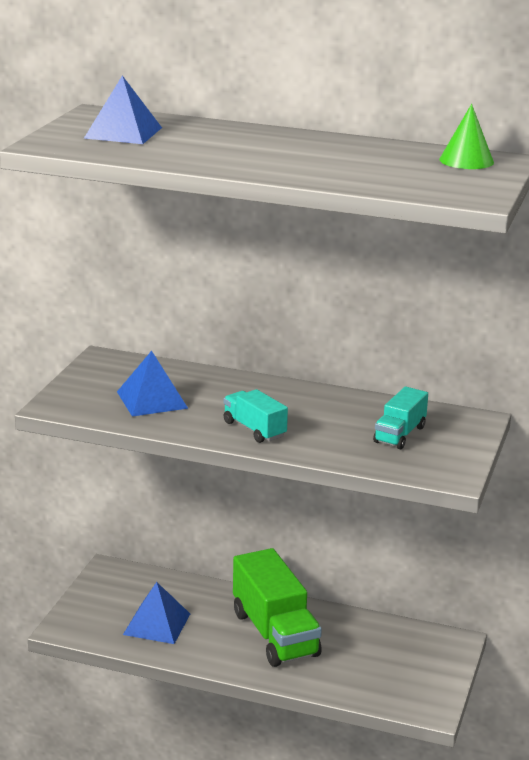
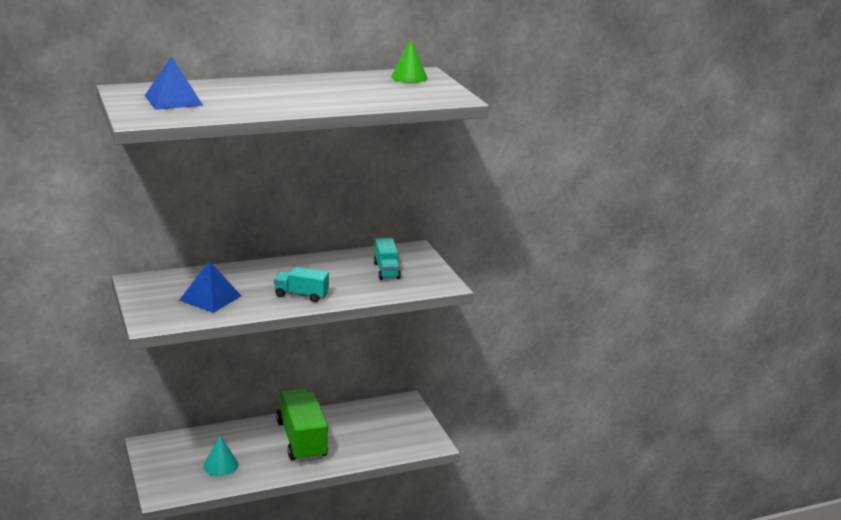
camera: 40 degrees left, 0 degrees up
blue pyramid [123,582,190,644] -> turquoise cone [203,435,239,476]
green truck [233,548,322,667] -> green truck turned 135 degrees counterclockwise [276,388,328,462]

